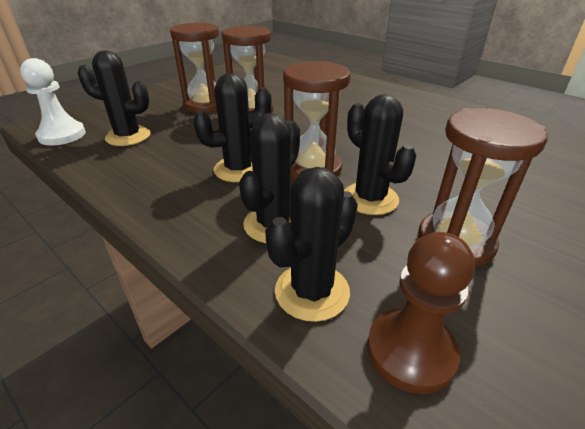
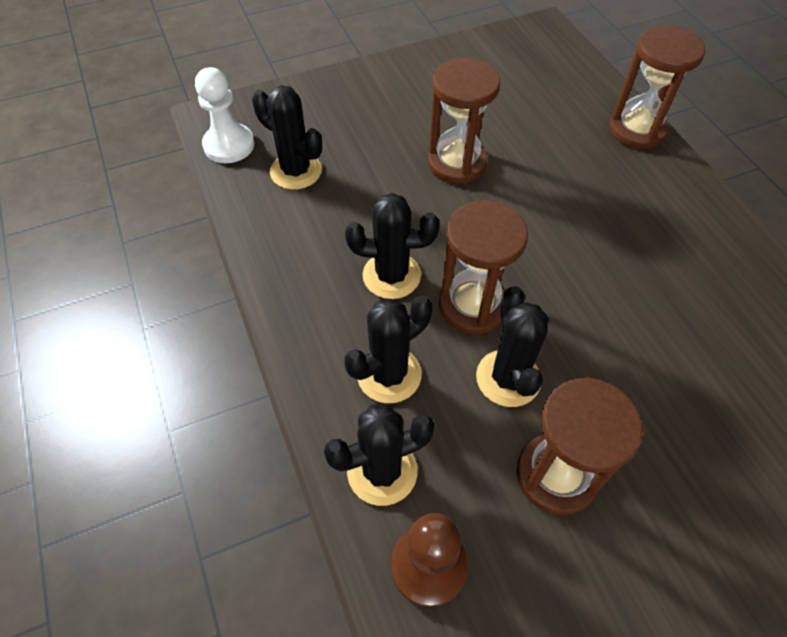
camera: 25 degrees right, 20 degrees up
brown hourglass [170,23,219,113] -> brown hourglass moved to [609,25,705,149]

